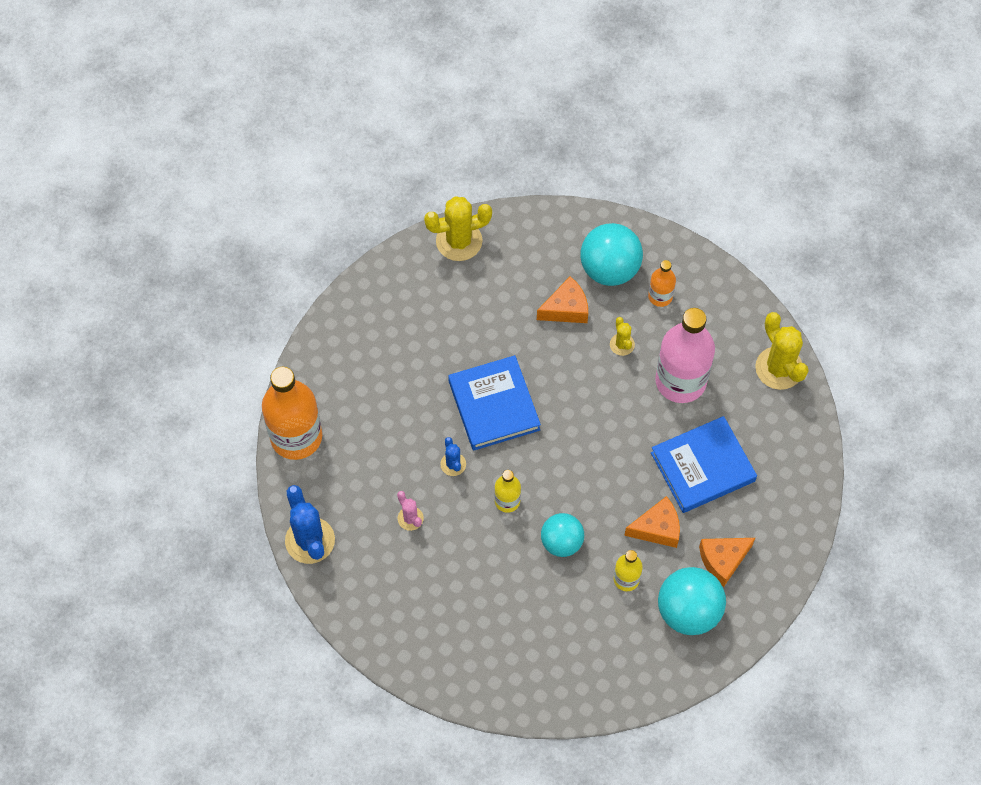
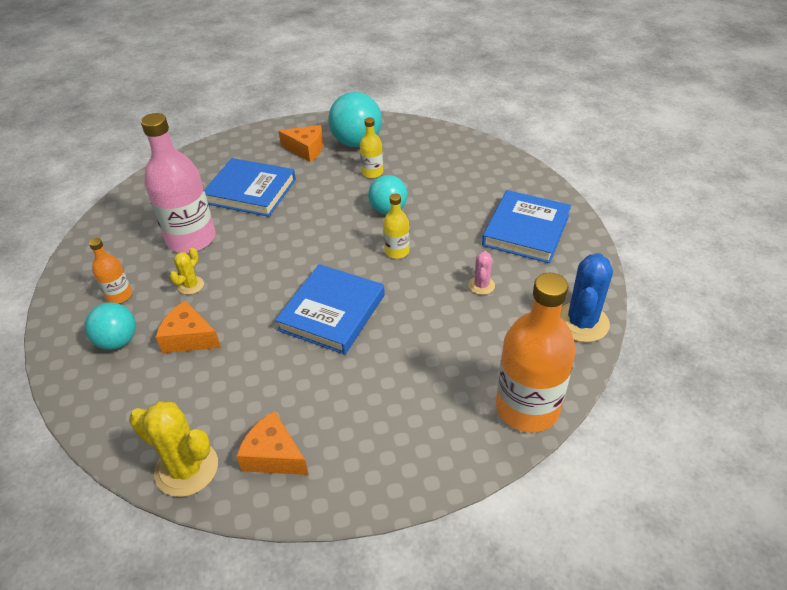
camera: 135 degrees left, 20 degrees down
blue cactus [440,437,466,476] -> none
turquoise ball [580,223,643,286] -> turquoise ball [85,302,136,350], size x0.66
orange cheese [624,496,680,548] -> orange cheese moved to [236,411,309,475]
yellow cactus [755,312,809,390] -> none
none -> blue book [482,190,571,263]

